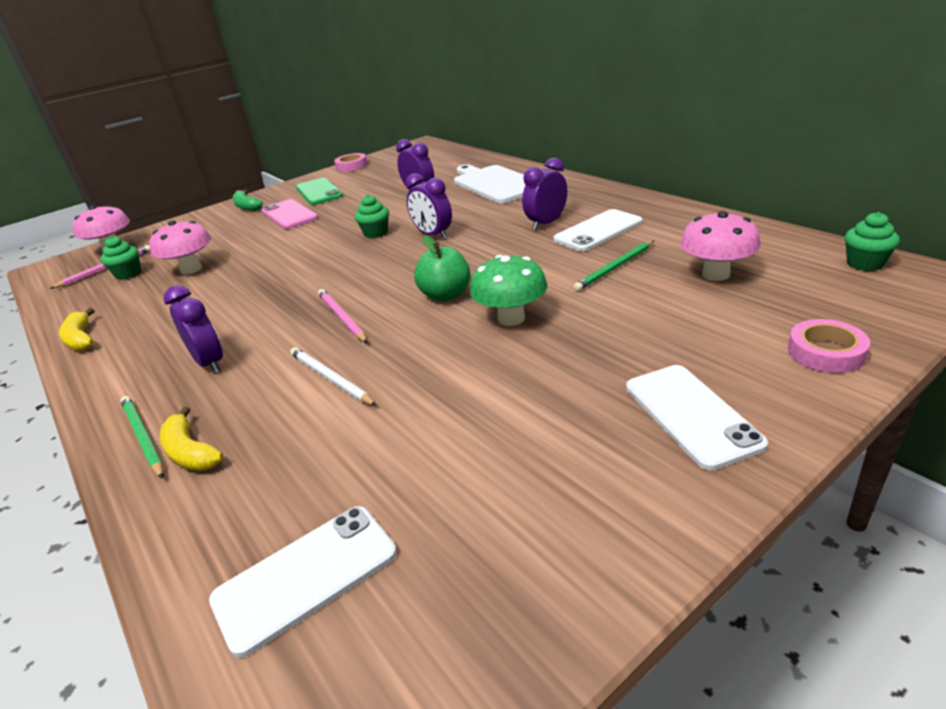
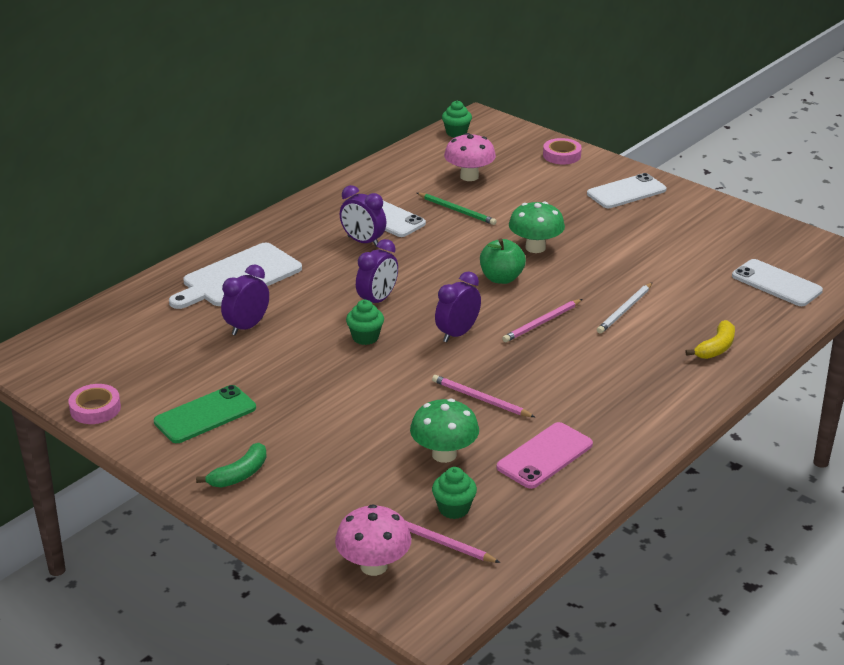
camera: 105 degrees left, 0 degrees up
yellow banana [59,308,94,351] -> none
green pencil [120,396,164,479] -> none
pink mushroom [149,220,211,274] -> green mushroom [410,399,479,463]
purple clock [164,285,223,373] -> purple clock moved to [435,272,481,342]
pink phone [261,199,318,229] -> pink phone moved to [497,422,593,489]
none -> pink pencil [432,375,535,417]

